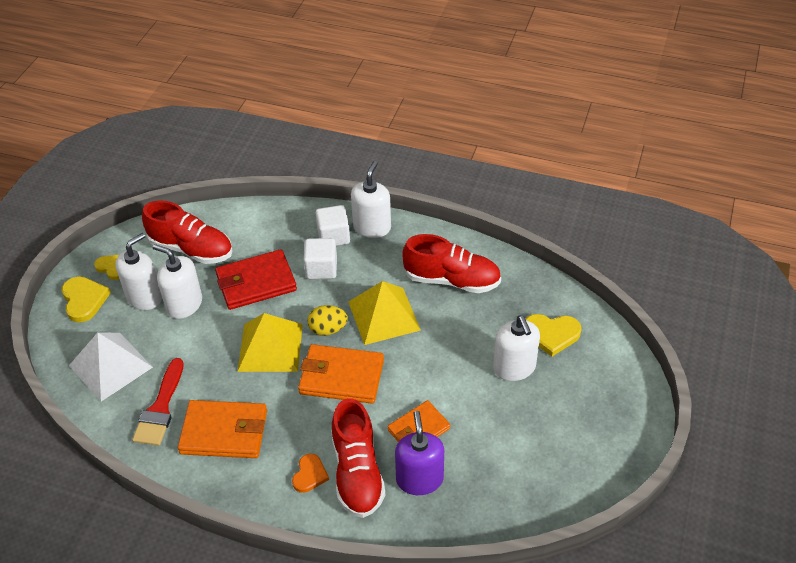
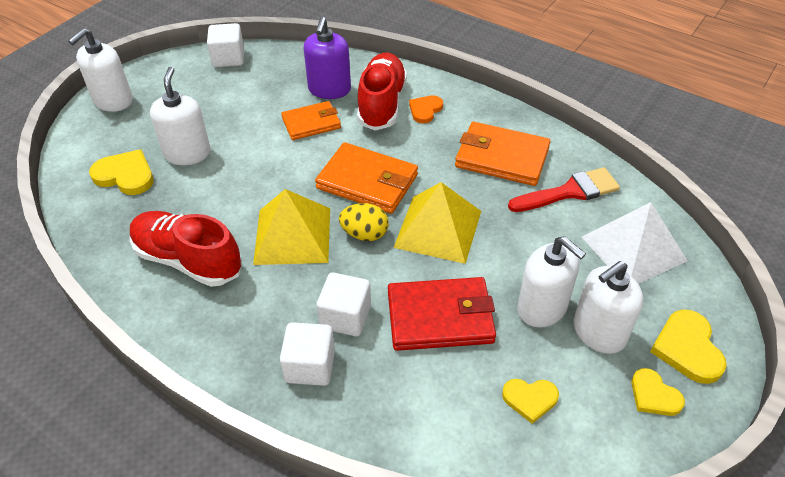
camera: 165 degrees left, 0 degrees up
red brush [132,358,184,446] -> red brush turned 45 degrees clockwise [508,167,620,212]
red shoe [142,200,233,264] -> yellow heart [502,379,559,424]
white soap dispenser [351,161,391,238] -> white soap dispenser moved to [68,28,133,112]
none -> white cube [207,23,244,67]

